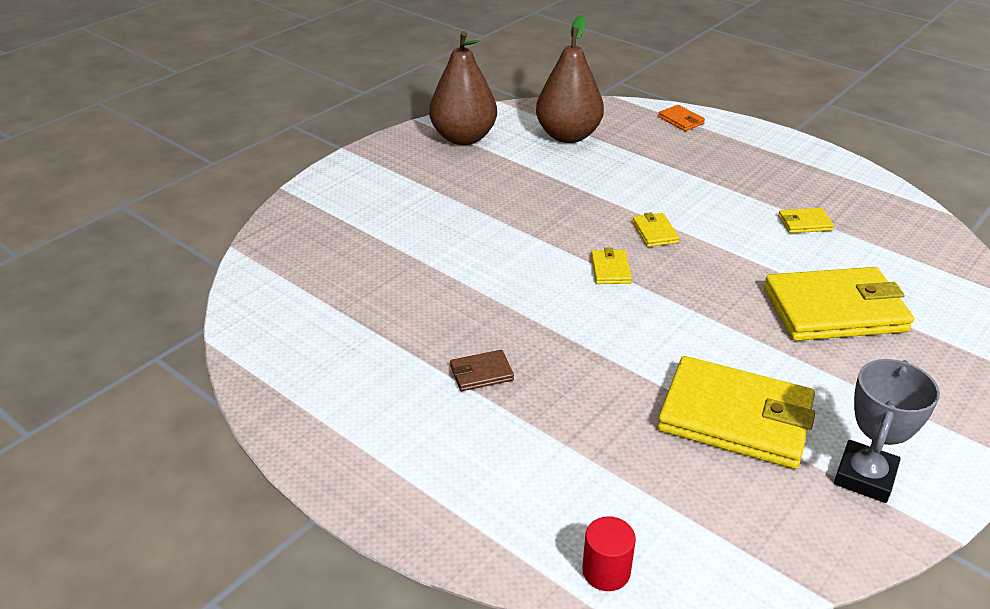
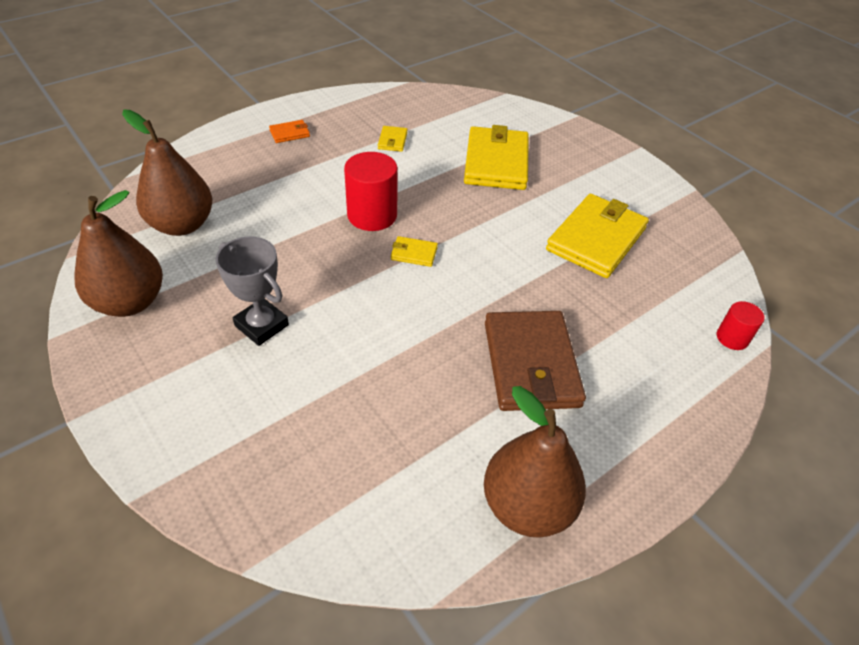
camera: 80 degrees left, 10 degrees up
brown wallet [450,350,514,391] -> brown wallet [485,311,586,411], size x2.33
yellow wallet [632,212,679,247] -> red cylinder [344,152,398,231]
orange wallet [658,105,705,131] -> orange wallet moved to [269,120,310,143]
grey trophy [834,359,940,503] -> grey trophy moved to [216,237,289,346]
none -> brown pear [484,386,586,538]

